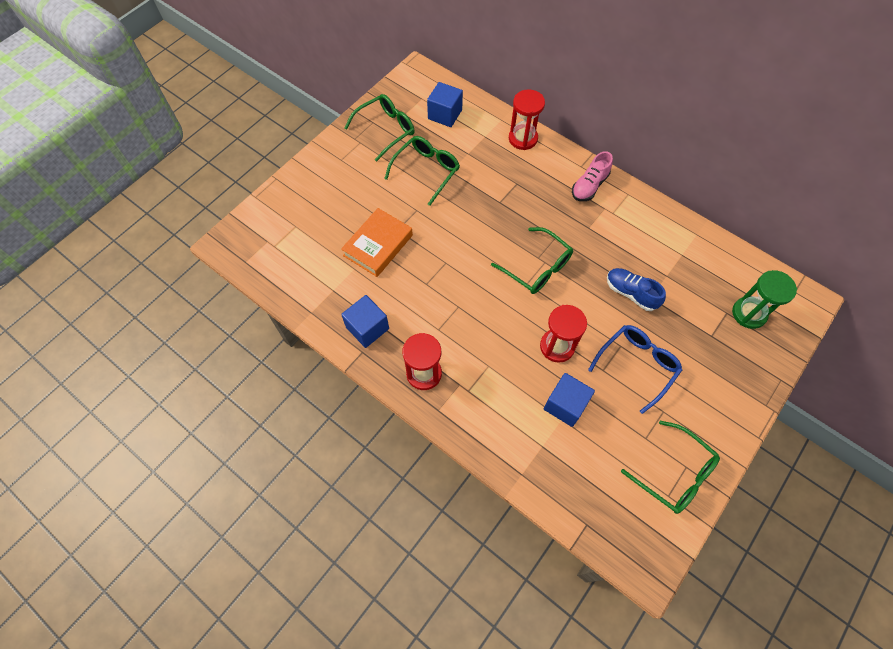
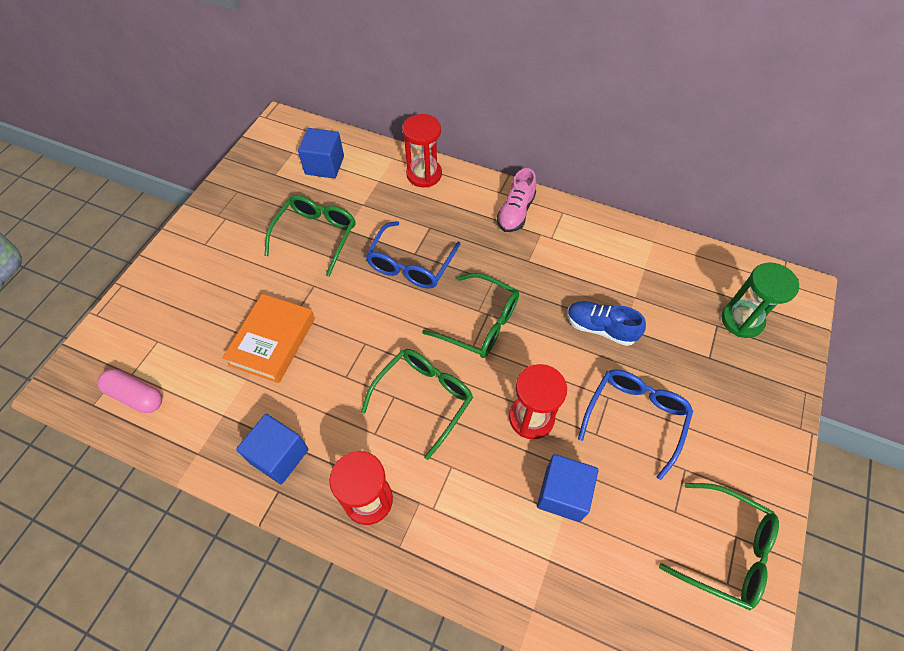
camera: 15 degrees left, 5 degrees down
green glasses [345,94,415,162] -> green glasses moved to [361,349,473,460]
none -> pink capsule [97,369,162,413]
none -> blue glasses [366,221,460,289]

